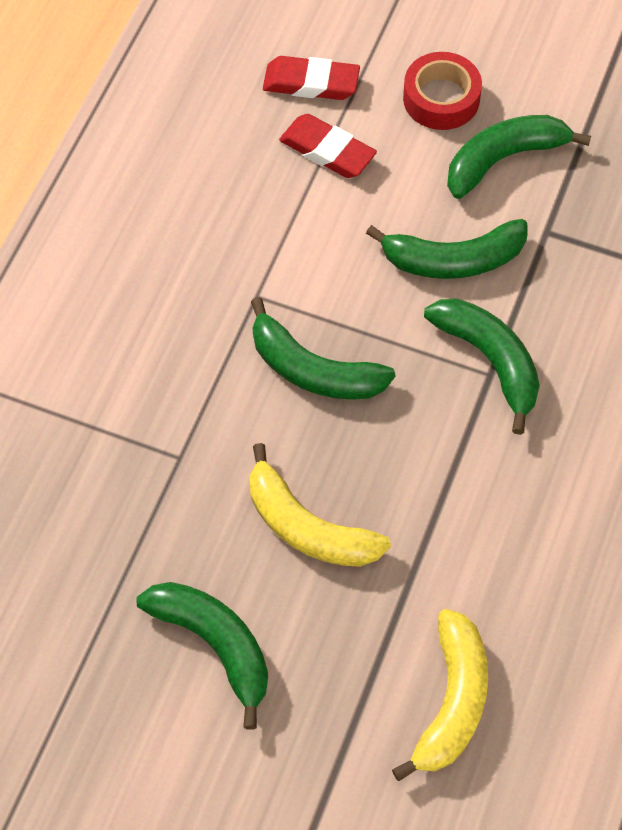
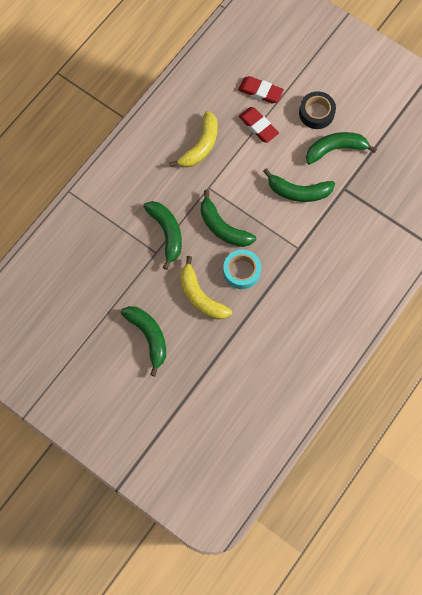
camera: 15 degrees right, 10 degrees up
yellow banana [392,609,488,781] -> yellow banana moved to [169,111,218,167]
red tape [403,52,482,130] -> black tape [299,91,336,129]
green banana [424,298,540,435] -> green banana moved to [144,201,182,270]
none -> turquoise tape [223,249,261,289]

